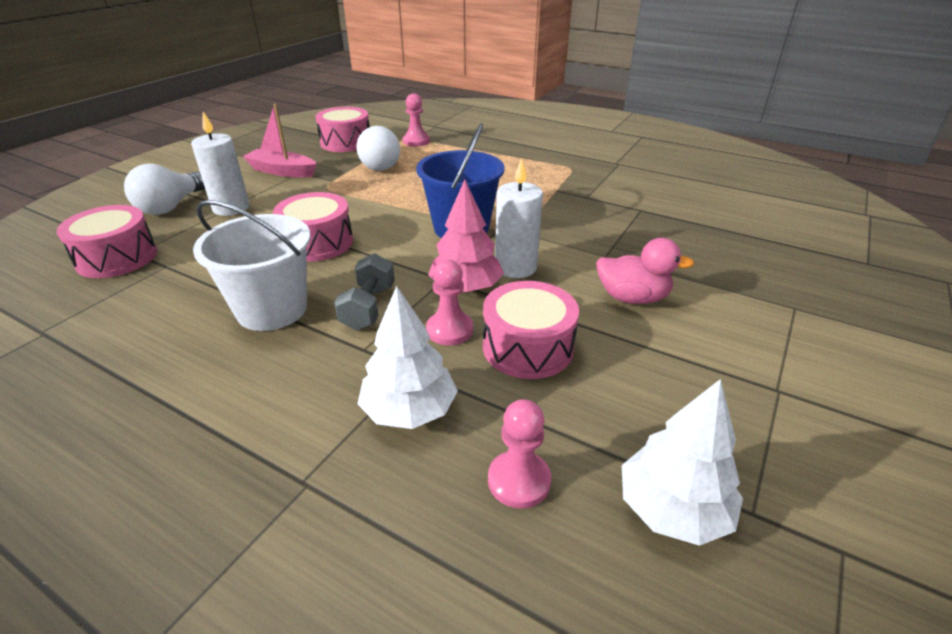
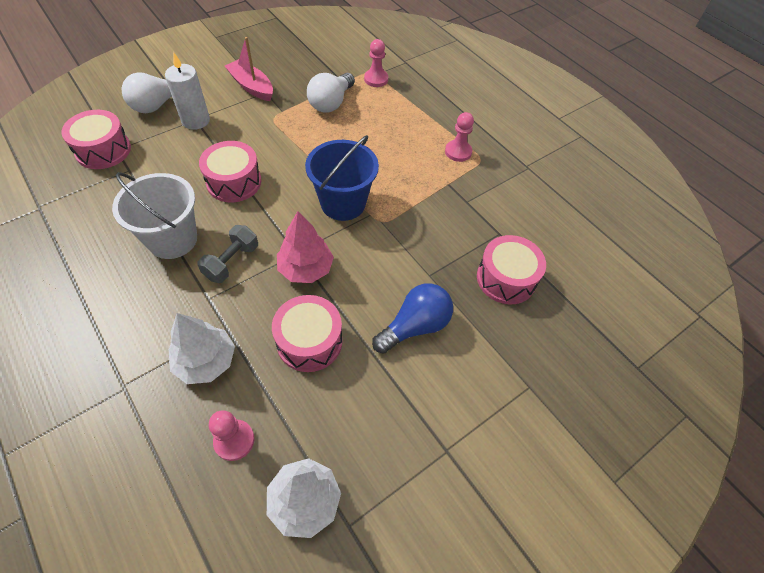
camera: 20 degrees right, 20 degrees up
pink drum [315,107,370,152] -> pink drum moved to [477,235,546,304]
pink pawn [426,259,473,345] -> pink pawn moved to [445,112,474,162]
white candle [495,158,543,278] -> none
pink duck [596,238,695,304] -> blue light bulb [372,283,453,354]

